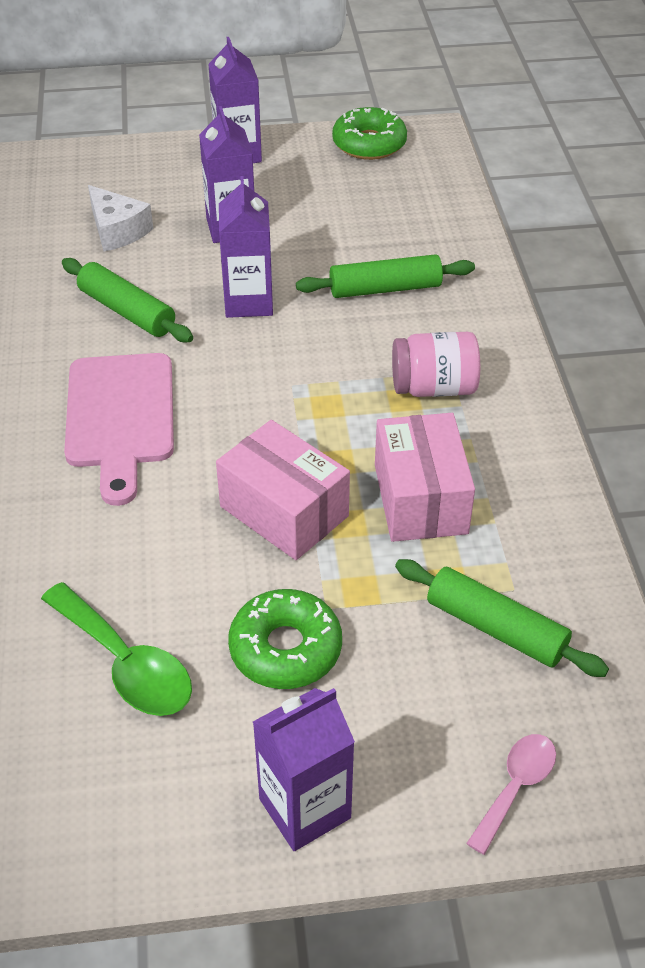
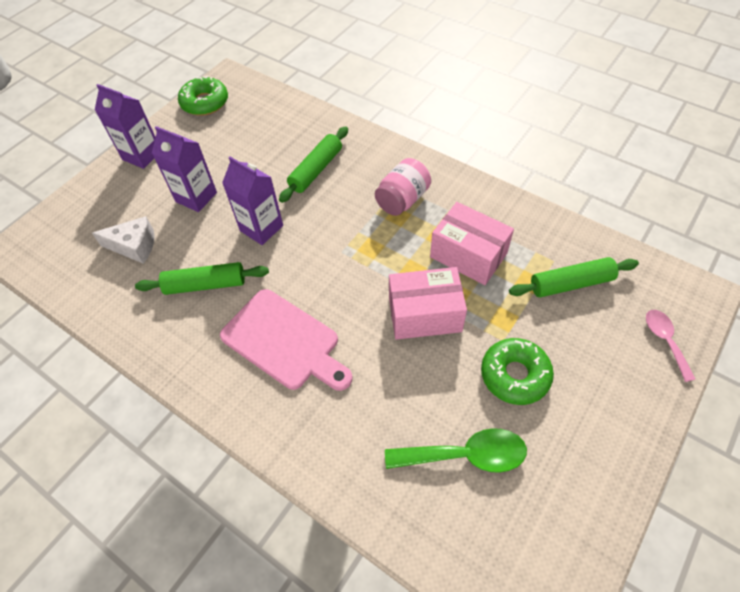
camera: 45 degrees left, 10 degrees up
purple carton [253,688,355,851] -> none

